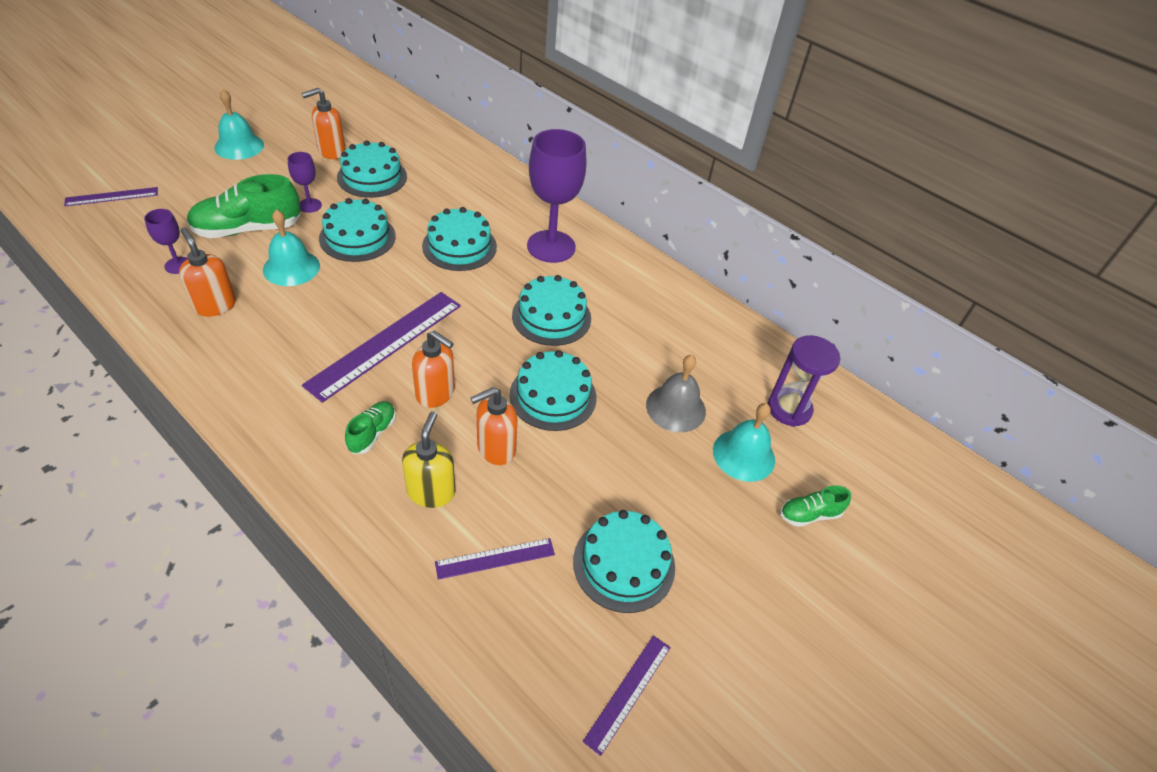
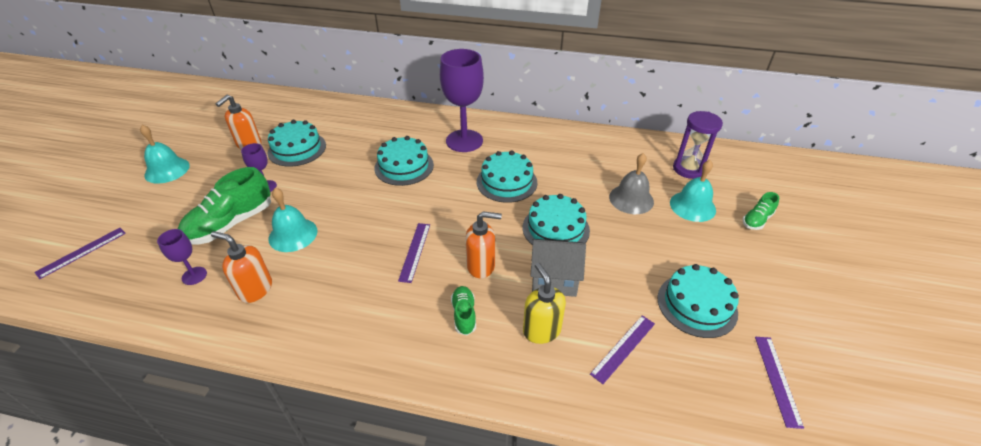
camera: 25 degrees left, 5 degrees down
purple ruler [302,292,461,403] -> purple ruler [398,223,430,283], size x0.53
turquoise cake [319,198,396,262] -> none
orange soap dispenser [470,387,517,465] -> grey house [530,239,586,297]

